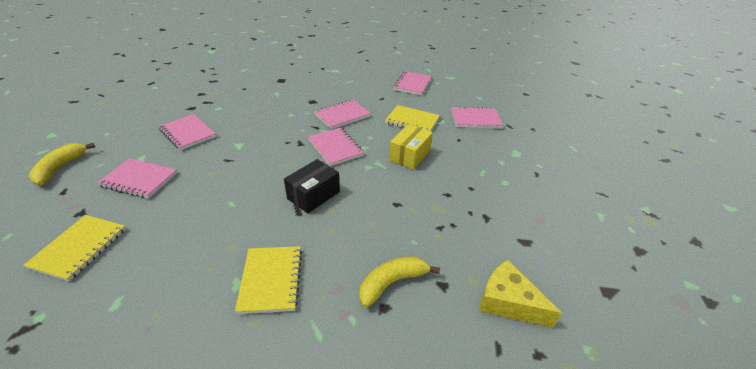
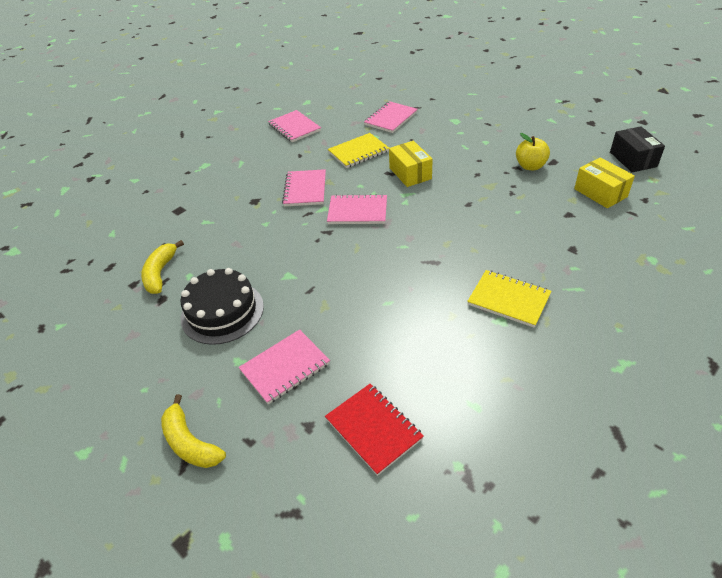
camera: 50 degrees left, 5 degrees up
yellow notebook [23,215,126,282] -> red notebook [325,384,424,476]
pink notebook [159,114,216,150] -> black cake [181,268,264,345]
black box [284,159,340,213] -> black box moved to [610,126,665,172]
yellow banana [359,256,440,307] -> yellow banana moved to [141,240,184,294]
yellow cheese [479,260,562,328] -> yellow box [574,157,635,208]
none -> yellow apple [516,133,550,170]

